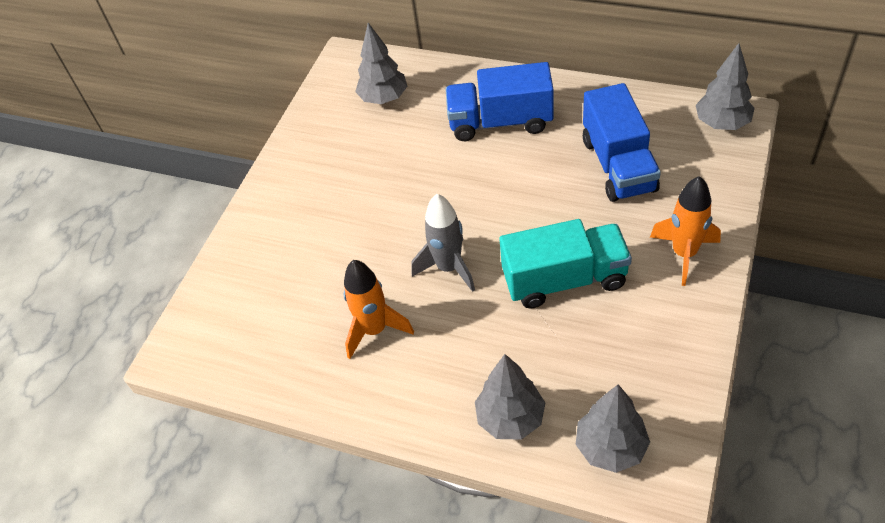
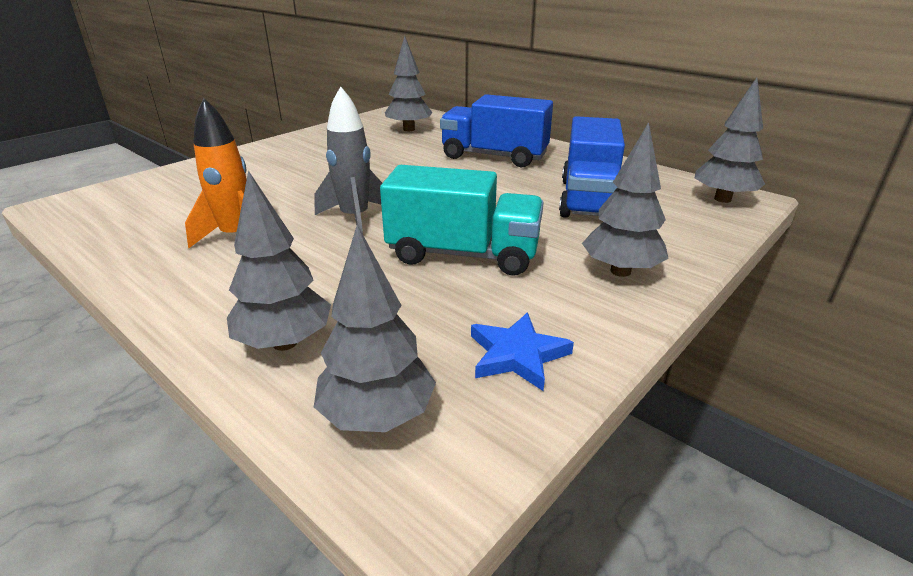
camera: 15 degrees right, 20 degrees down
orange rocket [650,176,721,286] -> grey tree [582,122,669,277]
none -> blue star [471,312,574,391]

